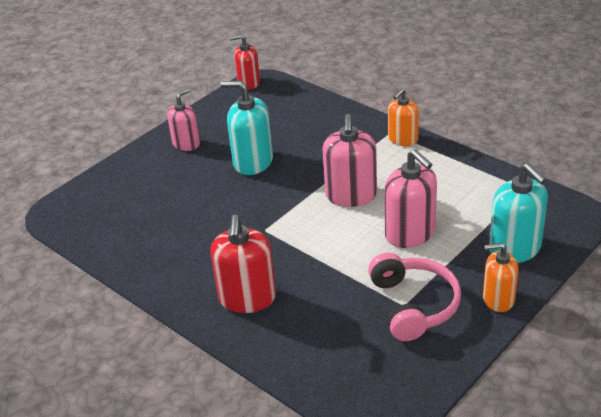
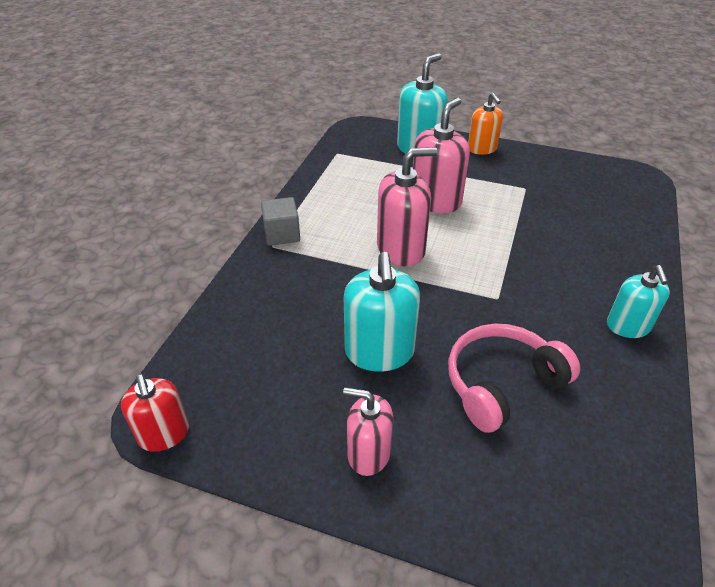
camera: 115 degrees left, 5 degrees up
red soap dispenser [210,215,276,313] -> none
pink headphones [368,253,461,341] -> pink headphones moved to [448,324,580,433]
orange soap dispenser [388,88,419,146] -> grey cube [261,197,300,246]
none -> turquoise soap dispenser [607,265,670,338]

